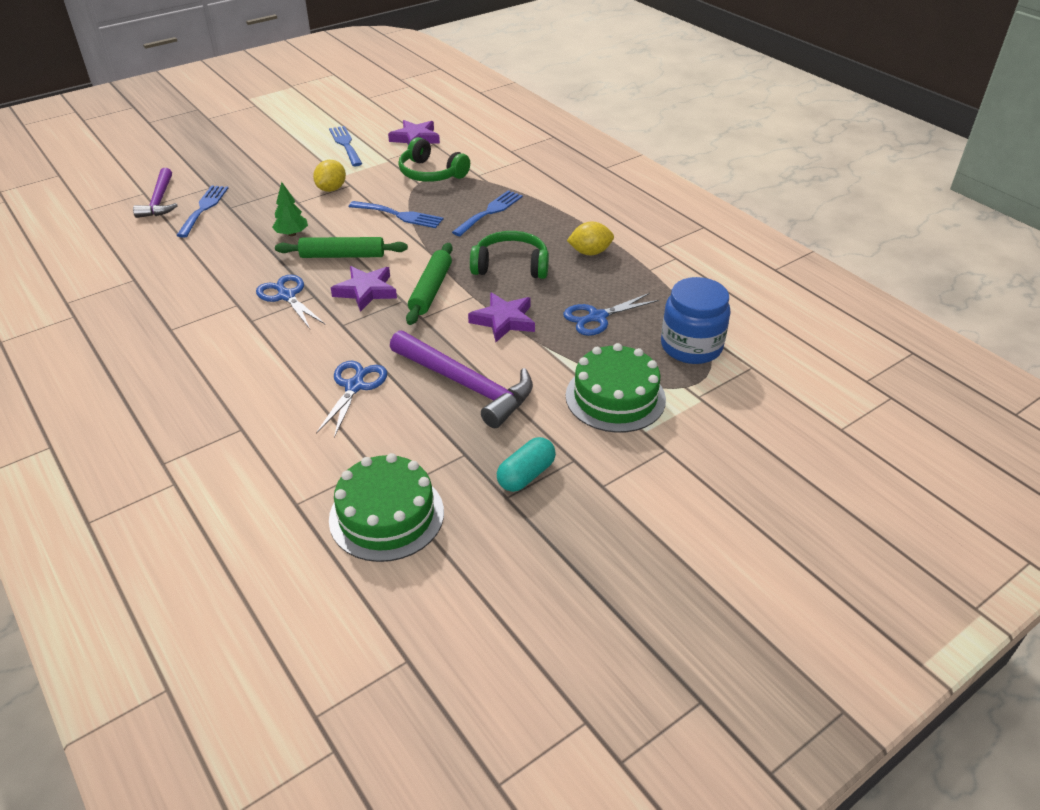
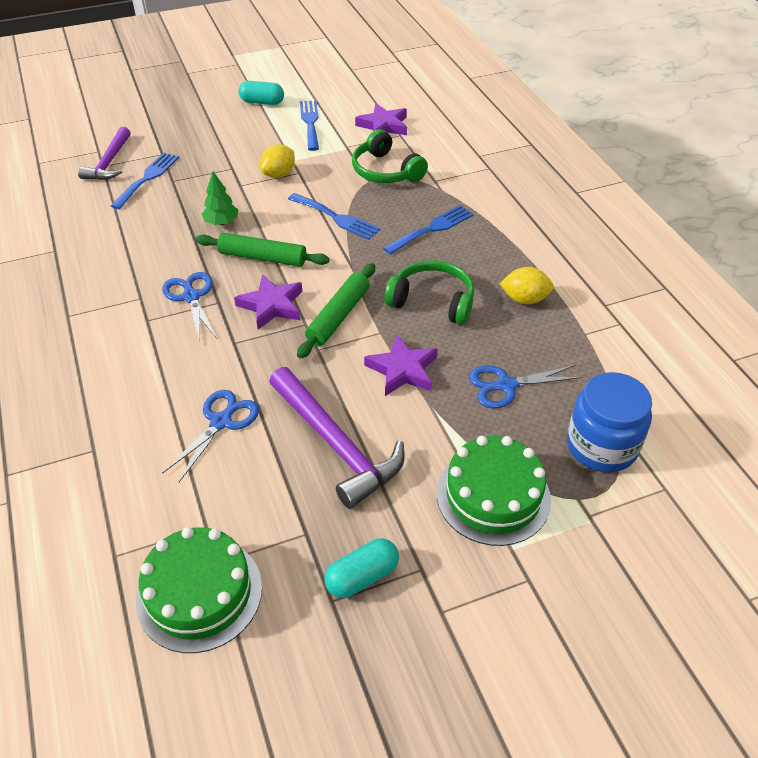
camera: 15 degrees right, 5 degrees up
none -> turquoise capsule [238,81,284,105]

